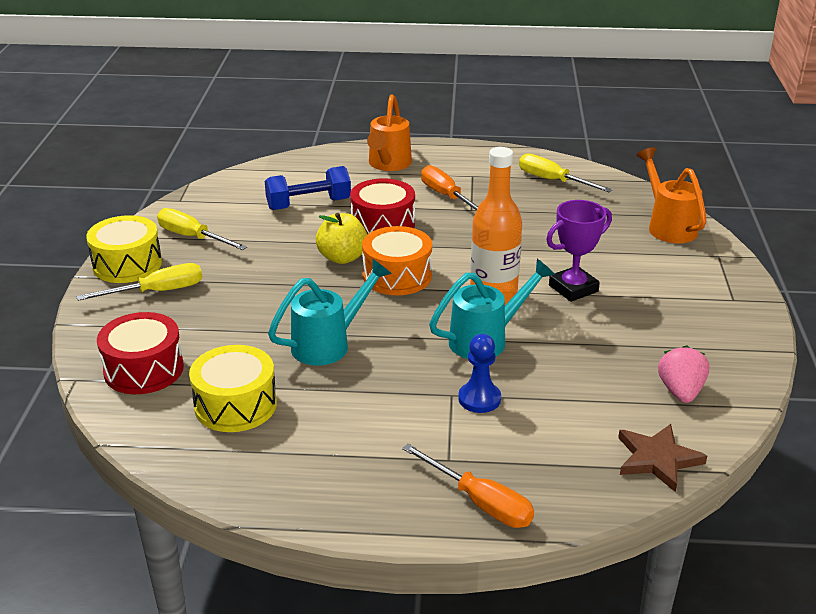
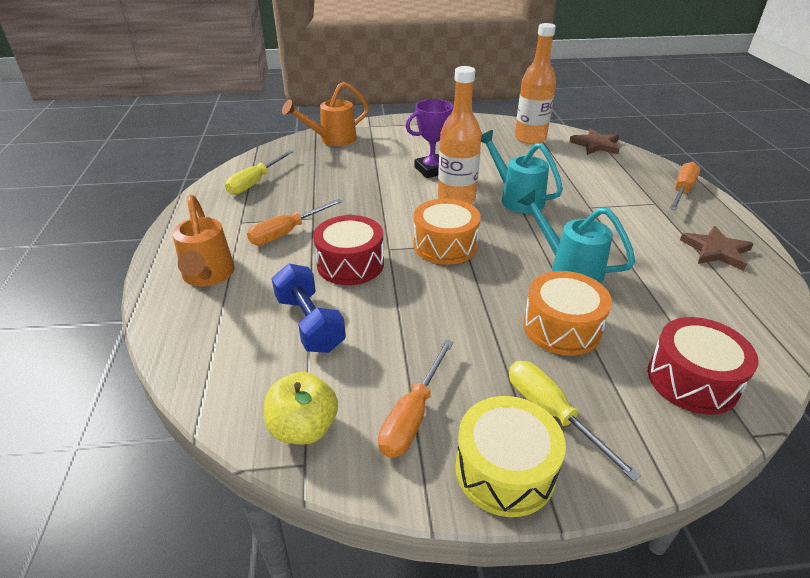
camera: 100 degrees left, 5 degrees up
yellow screwdriver [157,208,247,250] -> orange screwdriver [378,339,453,458]
yellow drum [189,345,277,432] -> none
yellow apple [316,213,367,264] -> yellow apple moved to [264,372,338,444]
orange watering can [367,94,412,171] -> orange watering can turned 75 degrees clockwise [172,195,235,287]
blue pawn [458,334,501,413] -> none
purple trophy [546,200,612,302] -> purple trophy turned 75 degrees counterclockwise [406,99,454,178]
pink strawberry [658,345,709,403] -> orange bottle [515,23,556,145]
none -> orange drum [523,271,612,356]
none -> brown star [680,226,754,271]

